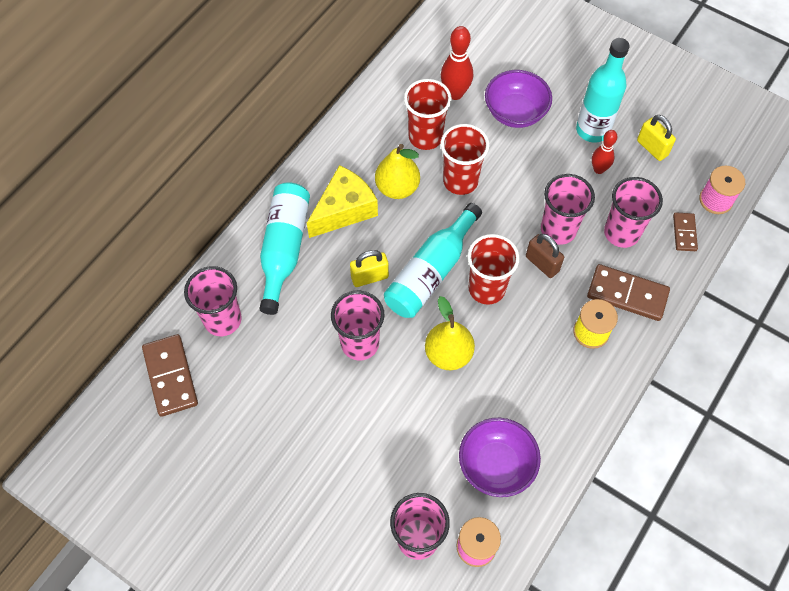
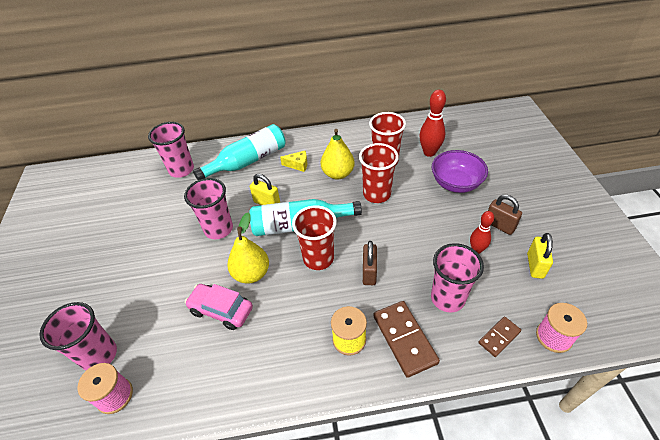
camera: 50 degrees right, 15 degrees down
brown domino [142,334,198,417] -> none
yellow cheese [307,165,378,238] -> yellow cheese [280,151,307,172], size x0.50
purple bowl [459,418,541,497] -> none
pink cup [541,174,595,245] -> none
turquoise bottle [576,38,630,143] -> brown padlock [488,195,522,235]
none -> pink car [185,284,253,330]

